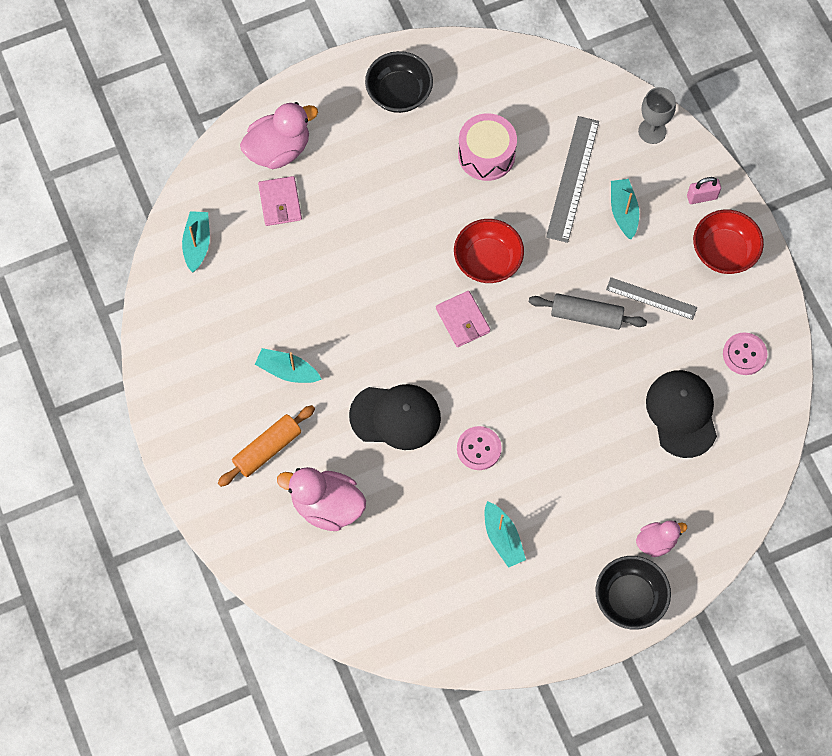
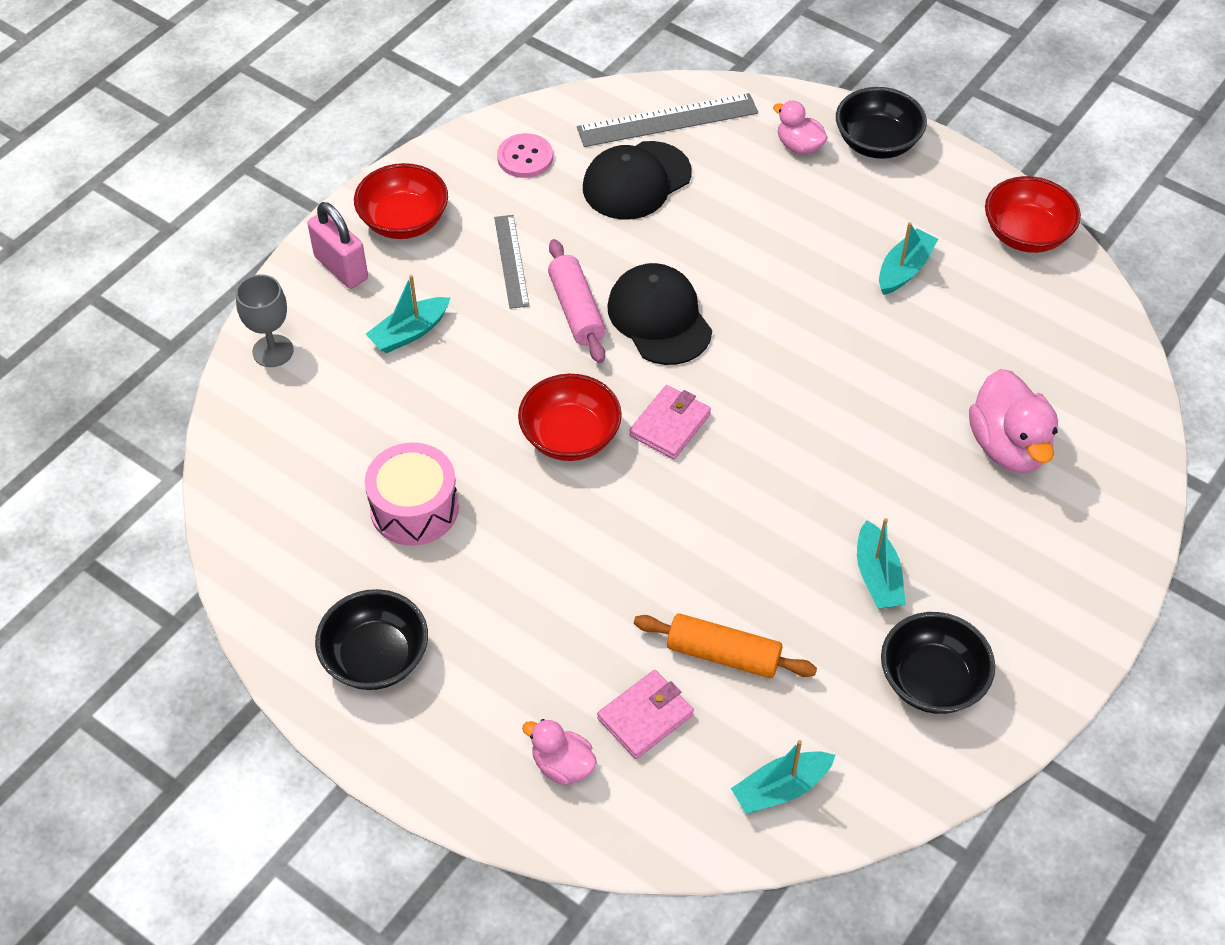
camera: 120 degrees left, 15 degrees down
orange rolling pin [218,405,315,487] -> orange rolling pin moved to [634,613,817,678]
pink duck [240,102,318,169] -> pink duck [522,719,597,785], size x0.58
black cap [349,384,441,450] -> black cap moved to [607,263,712,365]
pink button [457,426,502,470] -> none
grey rolling pin [529,293,647,330] -> pink rolling pin [548,239,606,363]
grey ruler [546,116,599,243] -> grey ruler moved to [577,93,758,147]
pink padlock [687,177,721,204] -> pink padlock [308,202,368,289], size x1.52
none -> black bowl [881,612,995,714]
none -> red bowl [985,176,1081,253]

